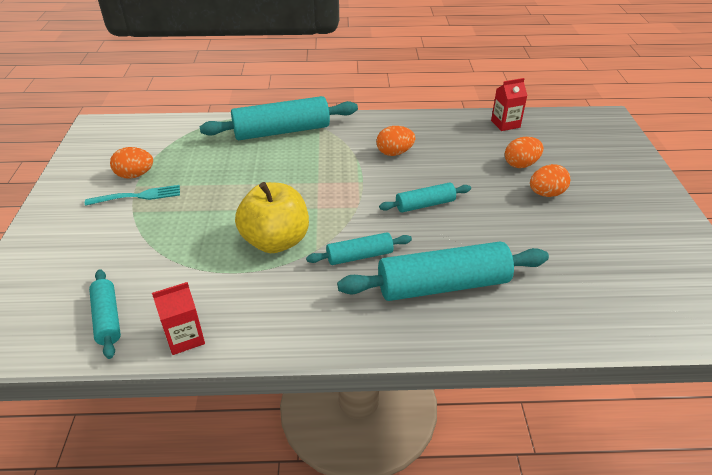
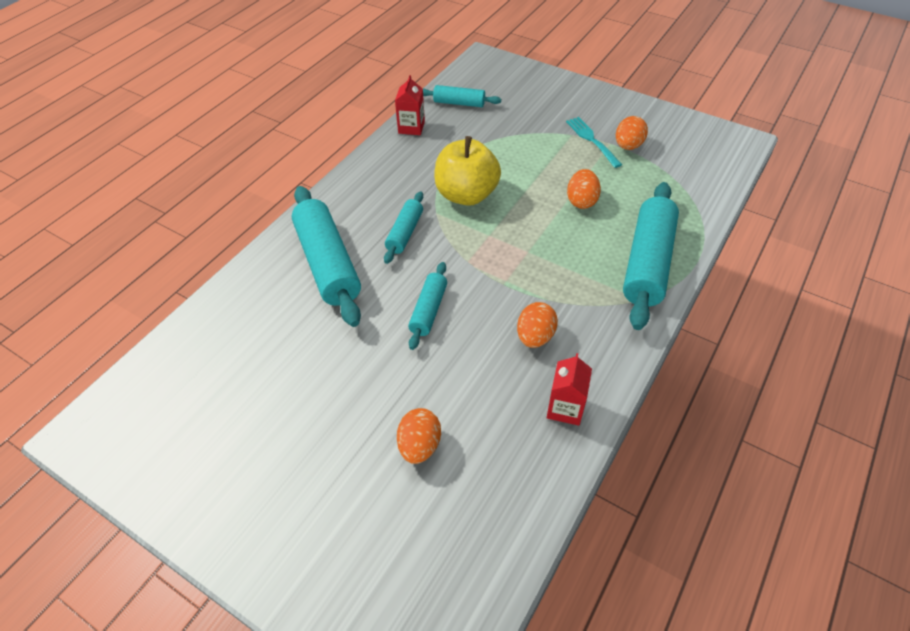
camera: 125 degrees right, 10 degrees up
turquoise fork [85,185,180,206] -> turquoise fork turned 135 degrees clockwise [566,117,622,168]
turquoise rolling pin [337,241,549,301] -> turquoise rolling pin turned 45 degrees counterclockwise [292,186,361,327]
red carton [491,78,528,131] -> red carton moved to [547,353,592,426]
orange egg [530,164,570,197] -> orange egg moved to [567,169,601,209]

